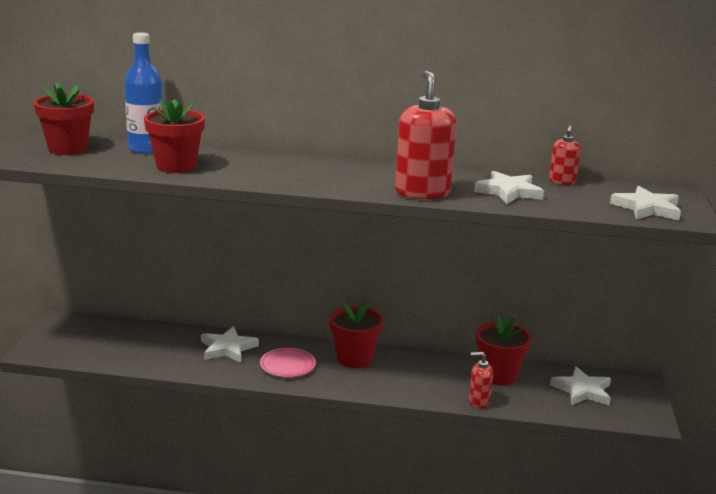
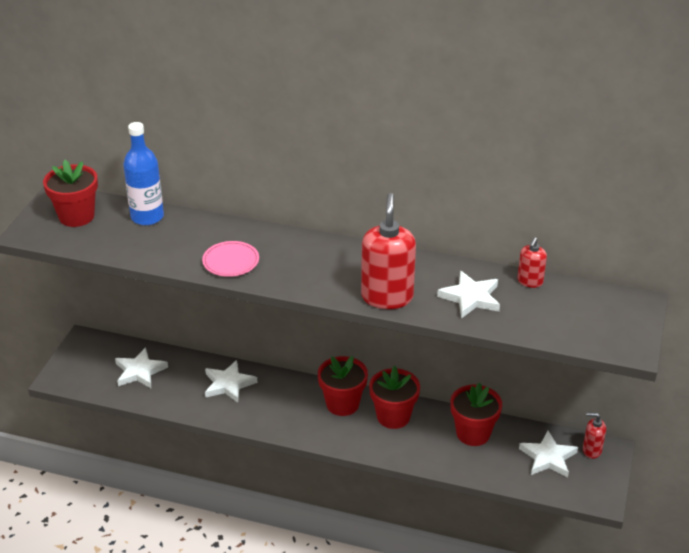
camera: 10 degrees right, 15 degrees up
red flower pot [144,99,205,173] -> red flower pot moved to [369,366,420,429]
pink plate [260,348,316,377] -> pink plate moved to [202,241,259,277]
red soap dispenser [469,352,493,408] -> red soap dispenser moved to [583,413,606,459]
white star [610,186,681,220] -> white star moved to [115,347,168,388]

